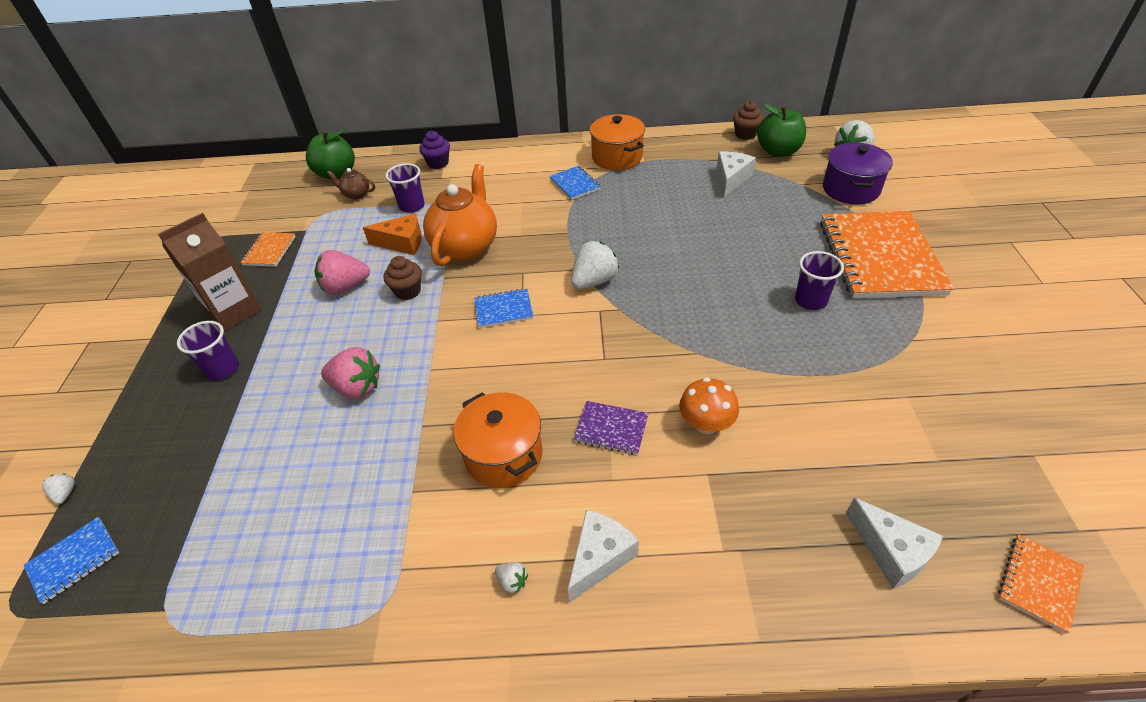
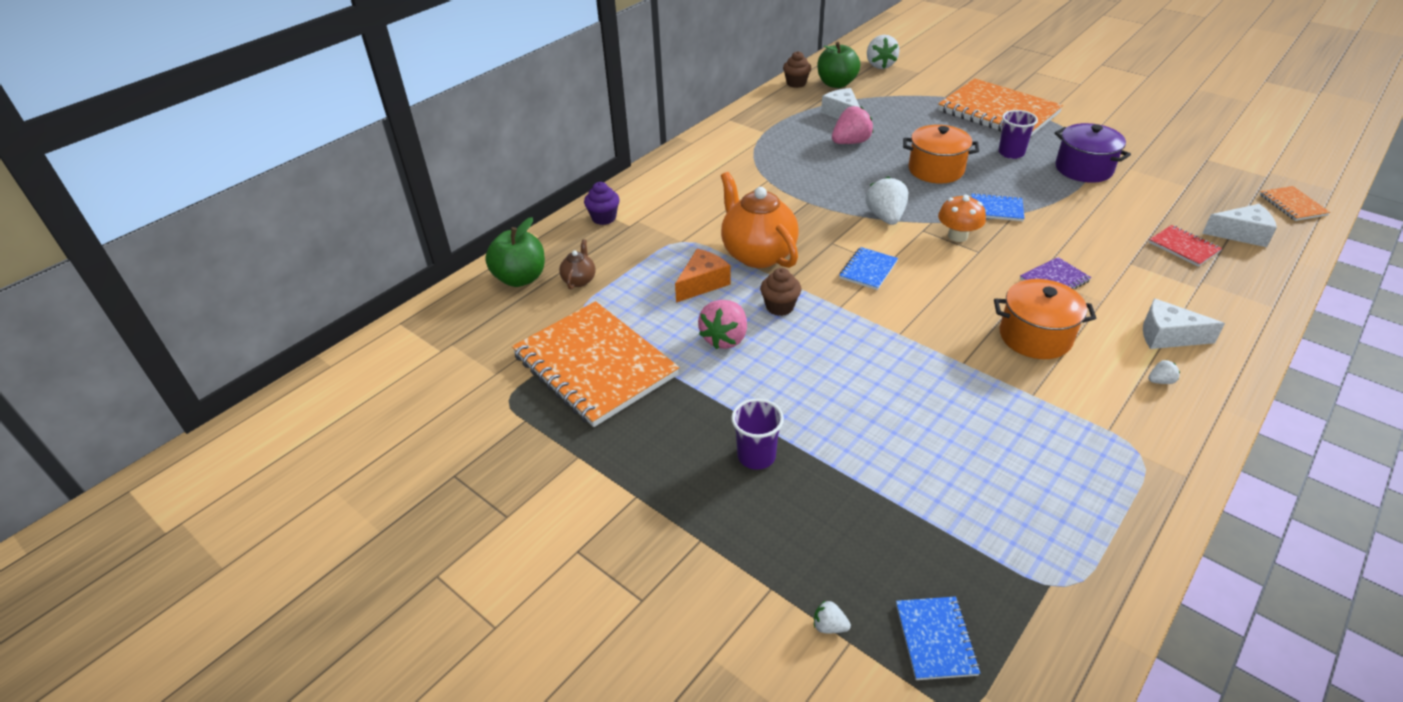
camera: 50 degrees left, 5 degrees down
brown carton [158,213,262,332] -> none
orange notebook [240,232,296,267] -> orange notebook [512,301,679,427], size x2.30
pink strawberry [321,347,380,399] -> pink strawberry moved to [832,106,873,144]
brown teapot [327,168,375,200] -> brown teapot turned 135 degrees clockwise [559,239,596,289]
purple cup [385,163,425,213] -> none
blue notebook [550,166,601,200] -> blue notebook moved to [971,193,1025,221]
white cheese [568,510,639,603] -> white cheese turned 60 degrees counterclockwise [1143,298,1225,349]
orange pot [590,114,645,170] -> orange pot moved to [903,125,979,183]
orange mushroom [679,377,739,434] -> orange mushroom moved to [938,195,986,242]
purple pot [823,143,893,204] -> purple pot moved to [1055,123,1131,183]
none -> red notebook [1149,225,1222,267]

